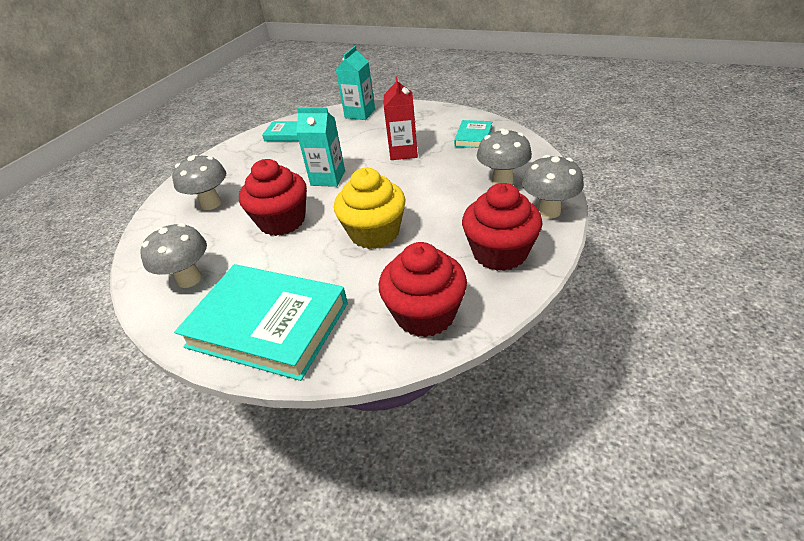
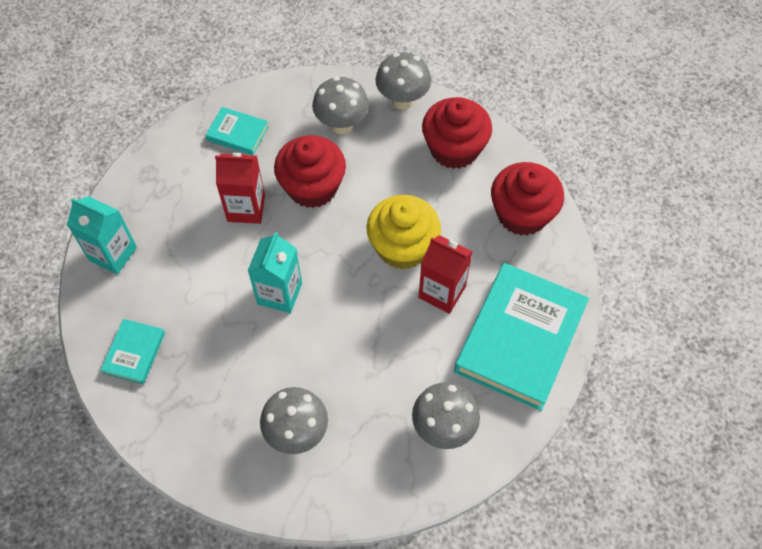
camera: 90 degrees left, 20 degrees up
red cupcake [239,159,307,236] -> red cupcake moved to [274,135,346,208]
none -> red carton [419,235,473,314]

